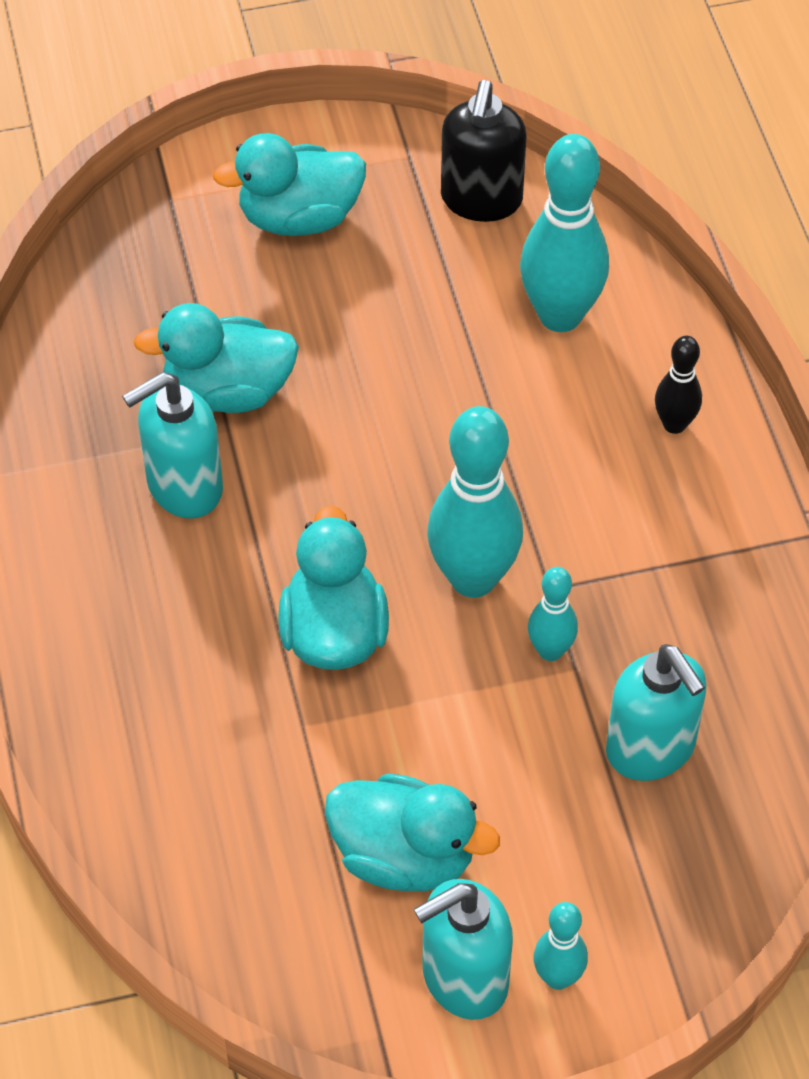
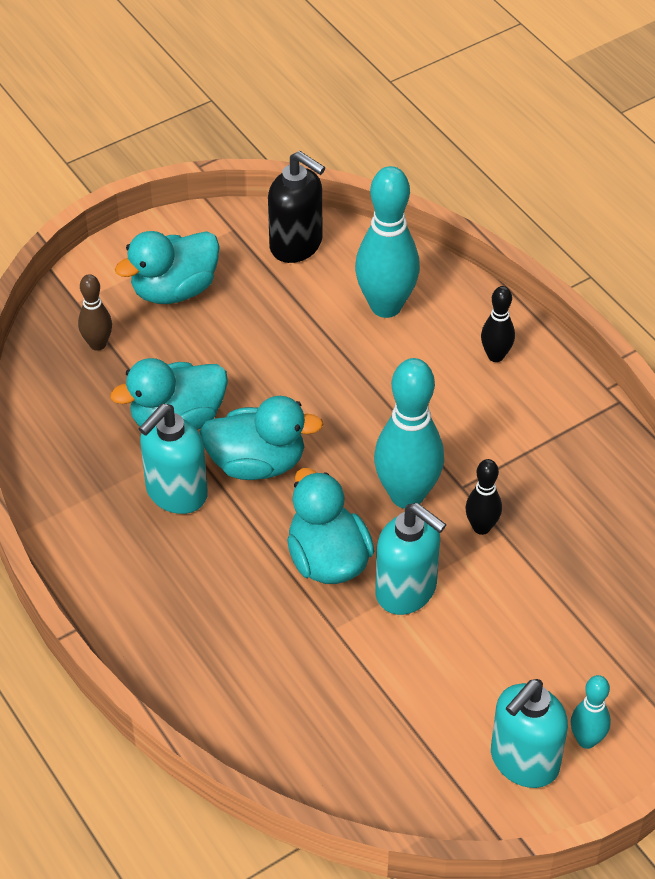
camera: 20 degrees left, 5 degrees down
turquoise duck [325,774,500,891] -> turquoise duck moved to [199,396,324,480]
black soap dispenser [441,80,527,222] -> black soap dispenser turned 45 degrees counterclockwise [268,151,325,263]
turquoise bowling pin [528,567,578,661] -> black bowling pin [465,459,502,535]
turquoise soap dispenser [606,644,707,781] -> turquoise soap dispenser moved to [375,503,447,615]
none -> brown bowling pin [78,274,112,351]

